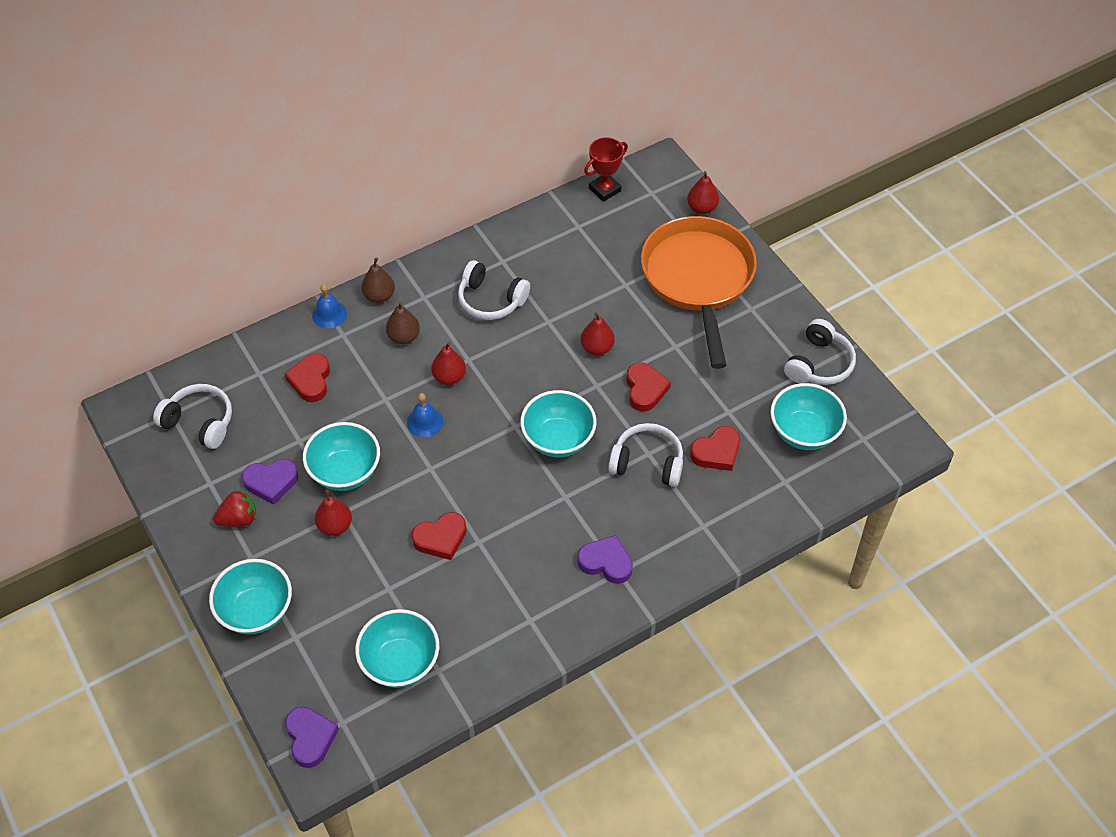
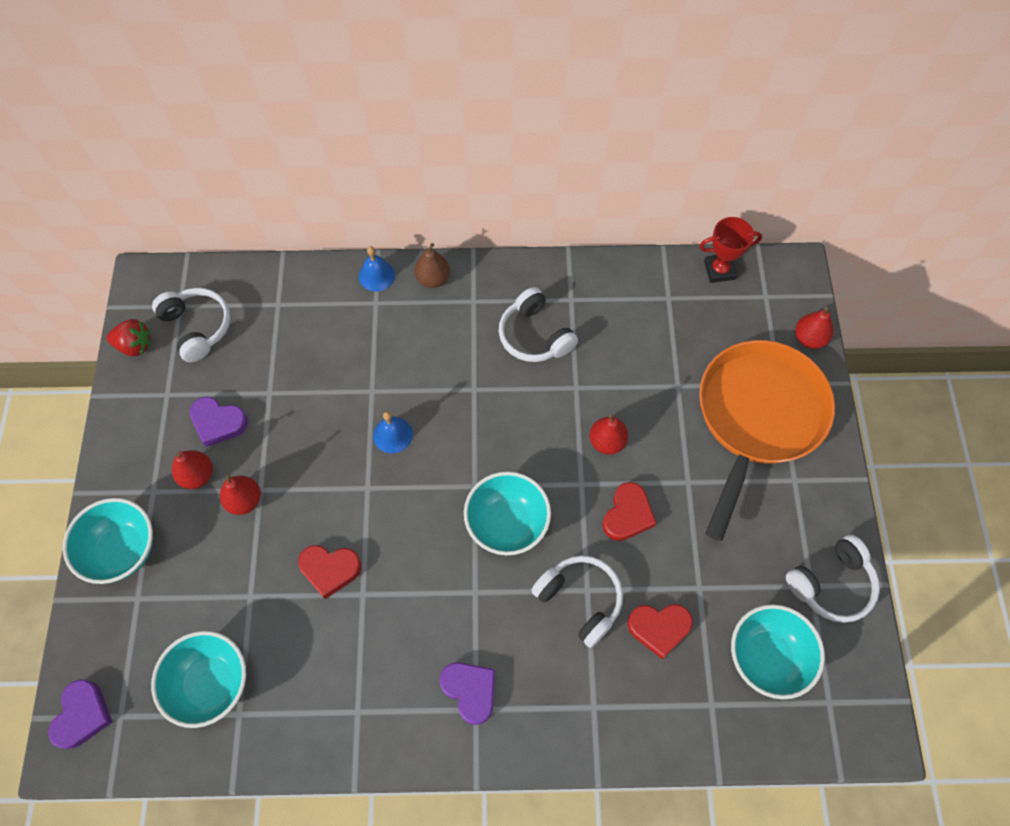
camera: 30 degrees right, 10 degrees up
red strawberry [213,490,256,527] -> red strawberry moved to [106,319,150,356]
red heart [285,353,330,402] -> none
turquoise bowl [303,422,380,491] -> none
brown pear [386,302,420,344] -> none
red pear [431,342,466,385] -> red pear moved to [172,450,213,489]

